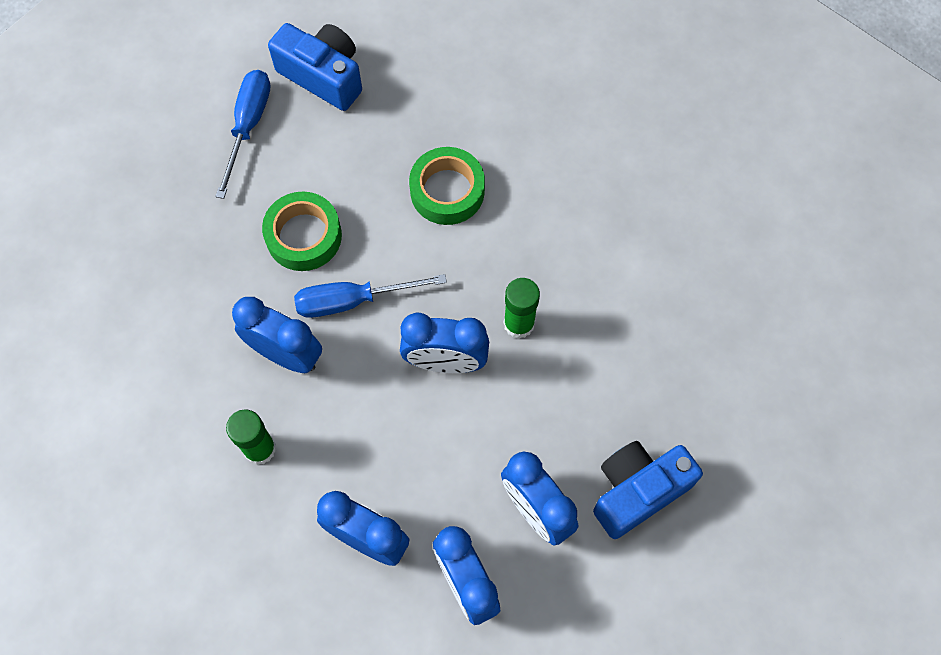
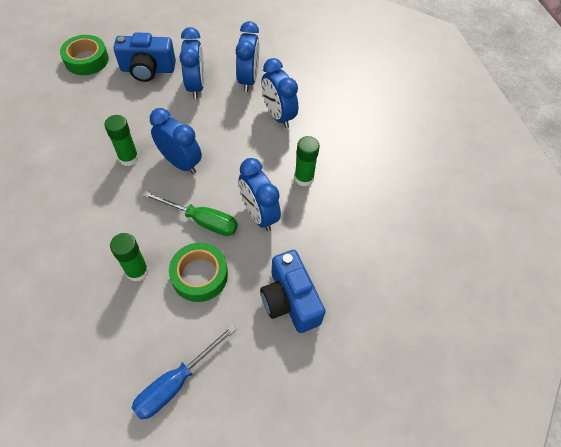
camera: 150 degrees left, 10 degrees down
blue camera [268,23,362,111] -> blue camera moved to [260,250,325,333]
blue screwdriver [294,274,447,318] -> green screwdriver [142,191,238,236]
green tape [409,147,485,225] -> green tape moved to [60,35,109,75]
none -> green glue stick [110,233,149,282]

